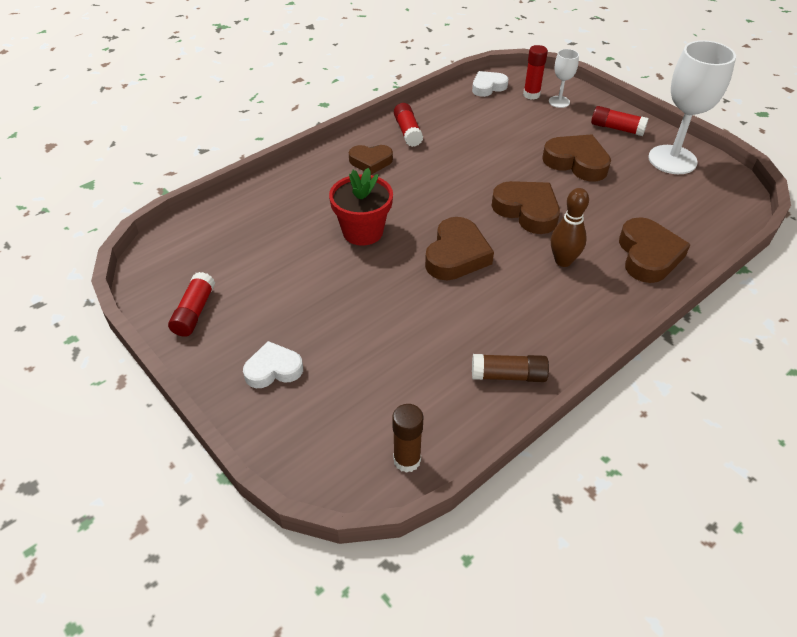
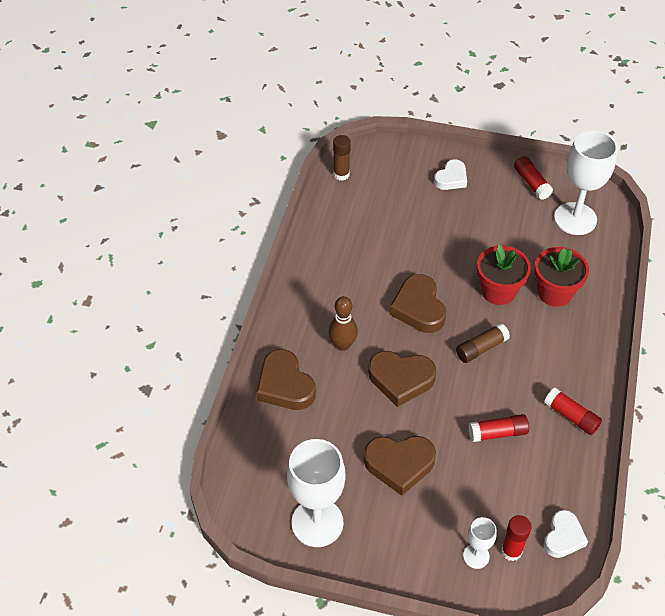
camera: 145 degrees right, 5 degrees up
brown heart [349,145,393,175] -> none
brown glue stick [472,354,549,382] -> brown glue stick moved to [456,323,510,363]
red glue stick [591,106,649,136] -> red glue stick moved to [469,414,529,442]
none -> red flower pot [534,247,589,307]
none -> white goblet [554,130,618,235]

